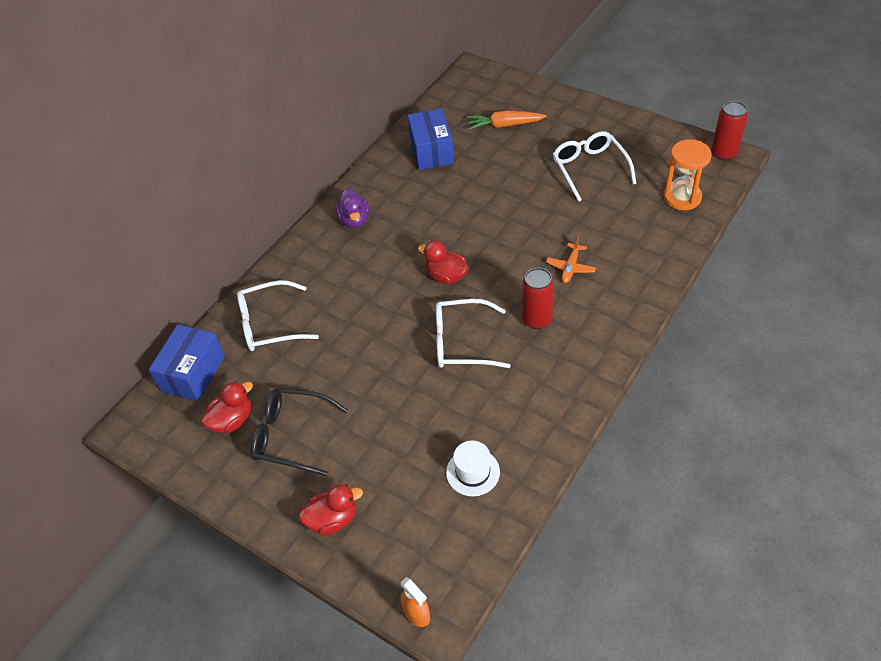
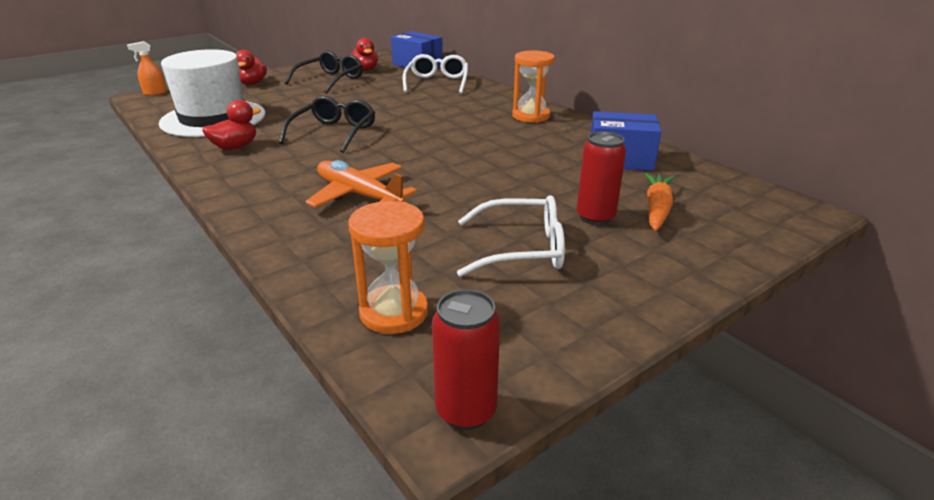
camera: 105 degrees right, 20 degrees down
purple duck [335,188,369,228] -> orange hourglass [512,51,555,123]
red duck [418,241,469,284] -> red duck moved to [202,100,261,150]
white glasses [436,299,511,368] -> black glasses [279,96,375,153]
white hat [446,441,500,496] -> white hat [159,49,266,137], size x2.27
red can [522,268,554,329] -> red can moved to [577,132,626,225]
orange plane [546,236,596,283] -> orange plane [305,160,417,208], size x1.82

